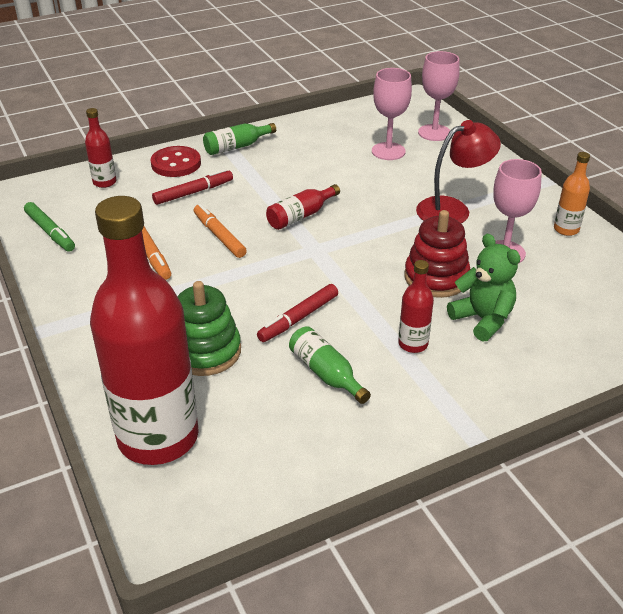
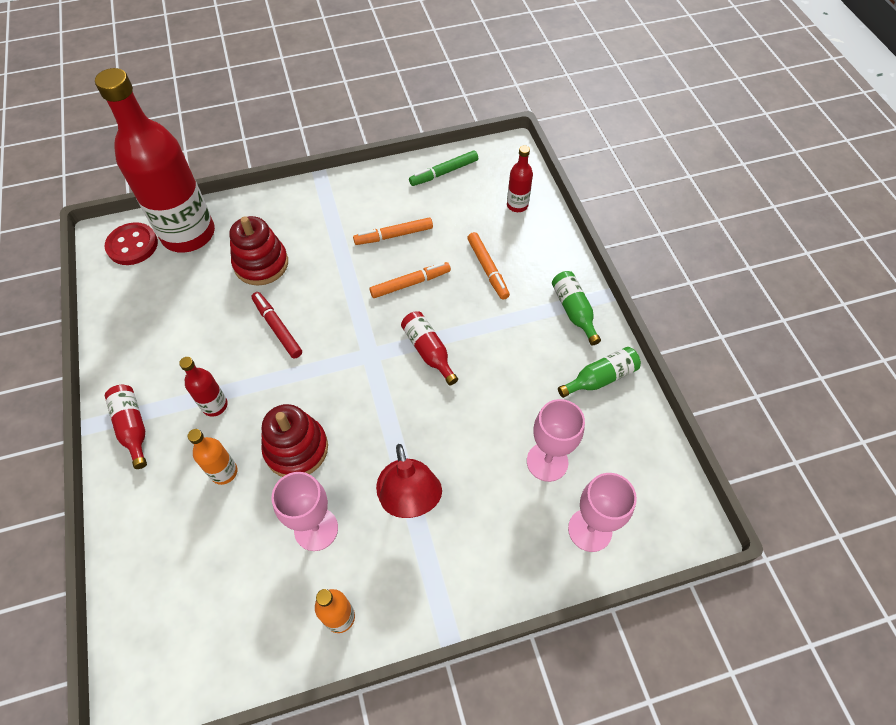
camera: 100 degrees right, 20 degrees up
red button [151,146,201,177] -> red button moved to [105,222,158,265]
red marker [152,169,233,205] -> orange marker [467,232,510,300]
green stacking toy [177,281,241,376] -> red stacking toy [230,216,288,286]
green bottle [289,326,371,404] -> green bottle moved to [558,347,641,398]
green teddy bear [447,234,521,342] -> orange bottle [188,429,237,485]
none -> red bottle [105,385,147,469]

